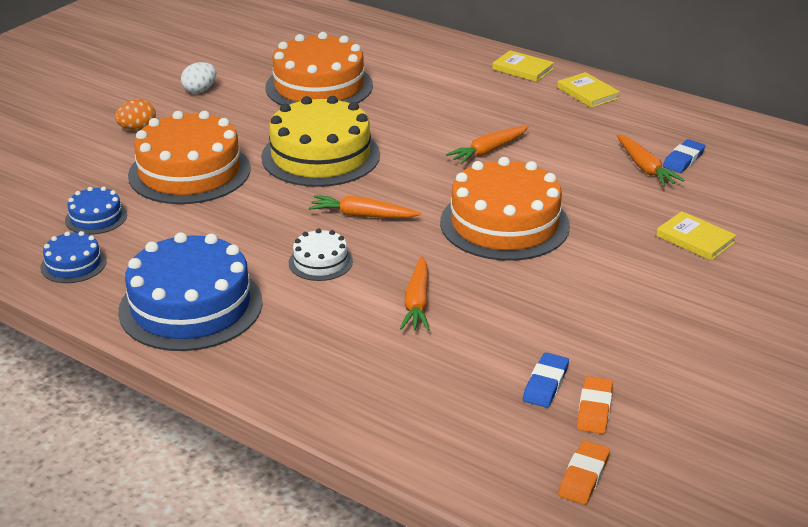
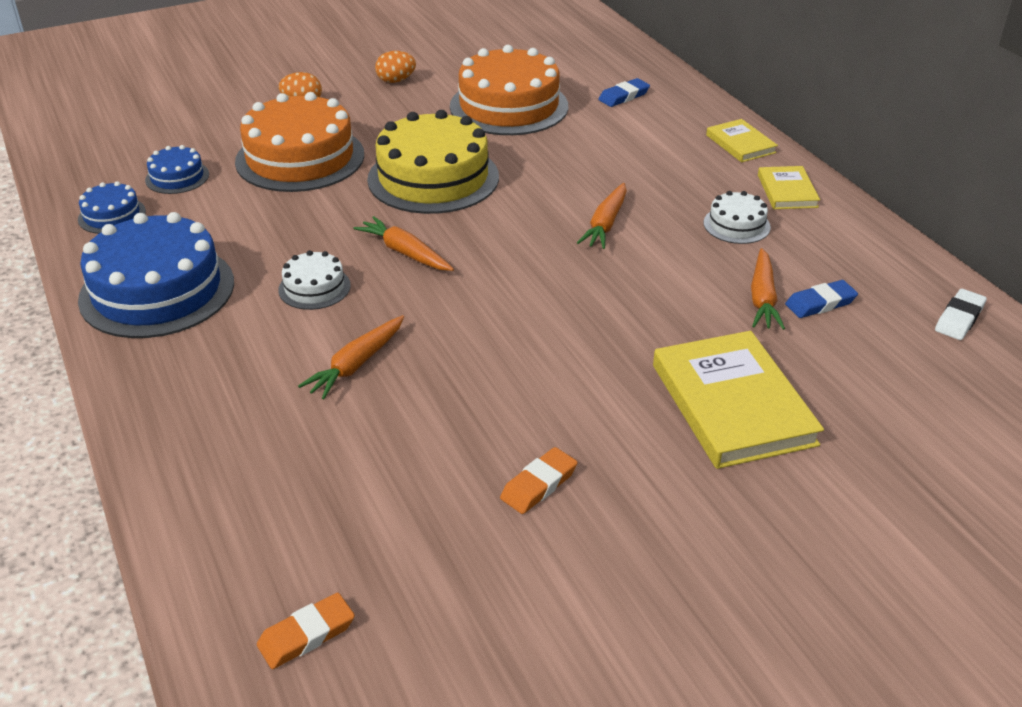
camera: 30 degrees right, 5 degrees up
white egg [181,62,216,93] -> orange egg [375,51,416,83]
orange cake [440,157,570,261] -> none
orange carrot [446,126,529,164] -> orange carrot turned 60 degrees counterclockwise [577,183,627,249]
blue eraser [523,352,569,408] -> blue eraser moved to [598,78,650,107]
orange eraser [577,376,613,434] -> orange eraser moved to [500,447,578,514]
yellow book [656,211,737,261] -> yellow book [653,331,824,469], size x1.88
none -> white cake [704,191,771,244]
none -> white eraser [935,289,987,340]

